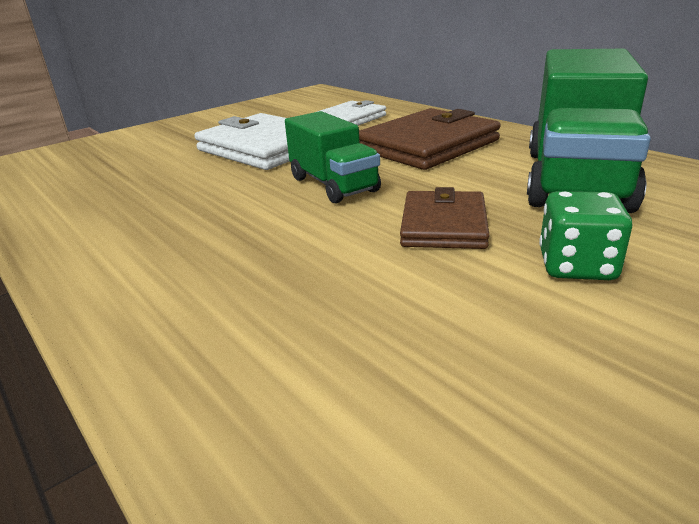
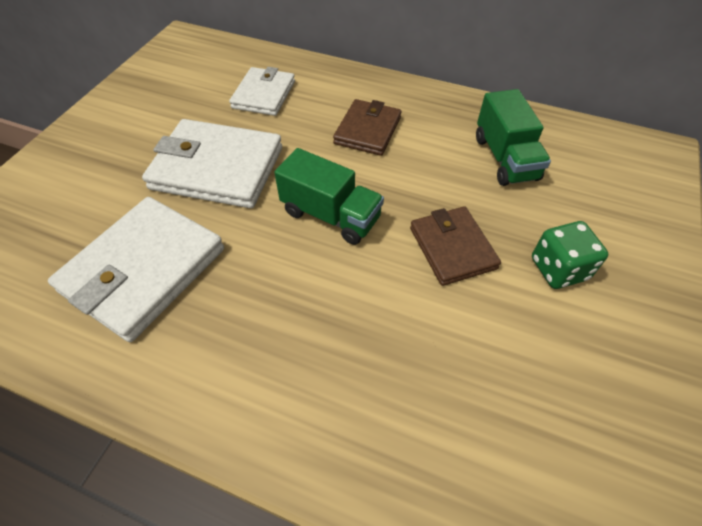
camera: 30 degrees left, 25 degrees up
brown wallet [359,108,501,170] -> brown wallet [333,99,401,156], size x0.61
green truck [527,49,651,213] -> green truck [476,89,551,186], size x0.58
none -> white wallet [48,197,224,342]

